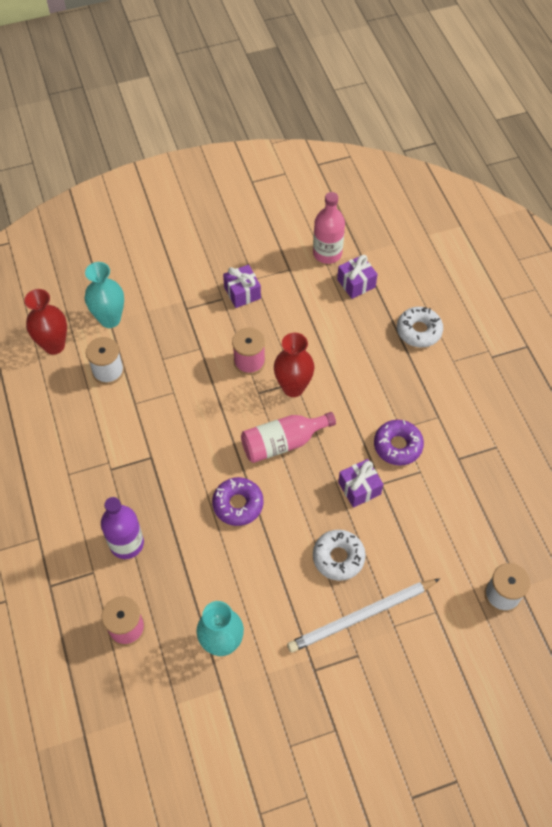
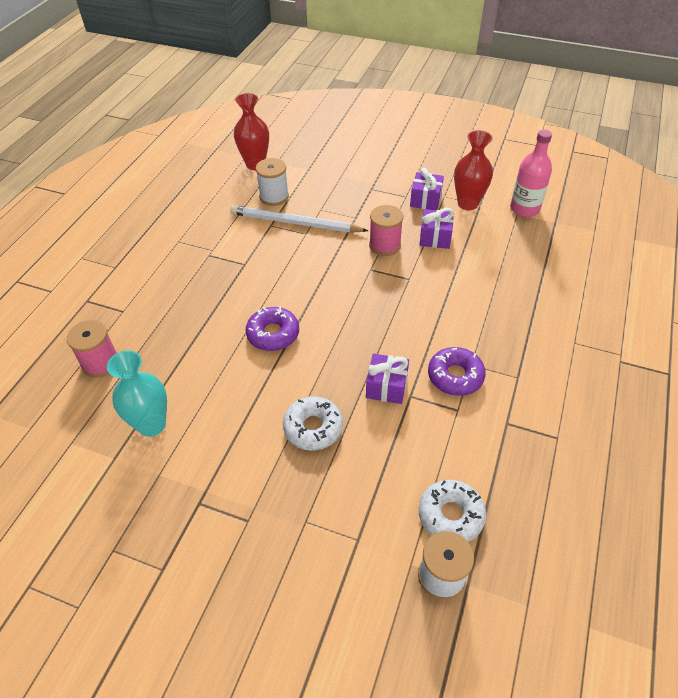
camera: 40 degrees right, 10 degrees down
turquoise vase [85,262,124,328] -> none
purple bottle [101,497,144,559] -> none
pink bottle [241,412,336,463] -> none
red vase [274,333,314,397] -> red vase moved to [454,130,493,210]
white pencil [287,579,440,653] -> white pencil moved to [230,205,368,233]
purple gift [337,255,378,299] -> purple gift moved to [420,208,454,249]
white donut [397,307,443,347] -> white donut moved to [419,480,486,542]

